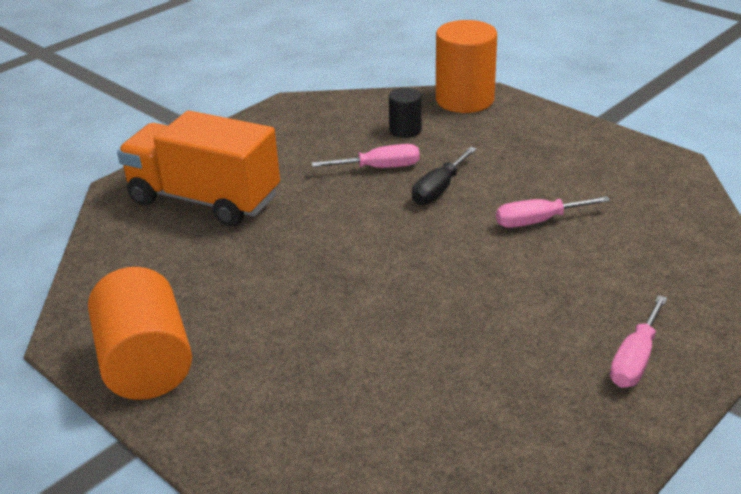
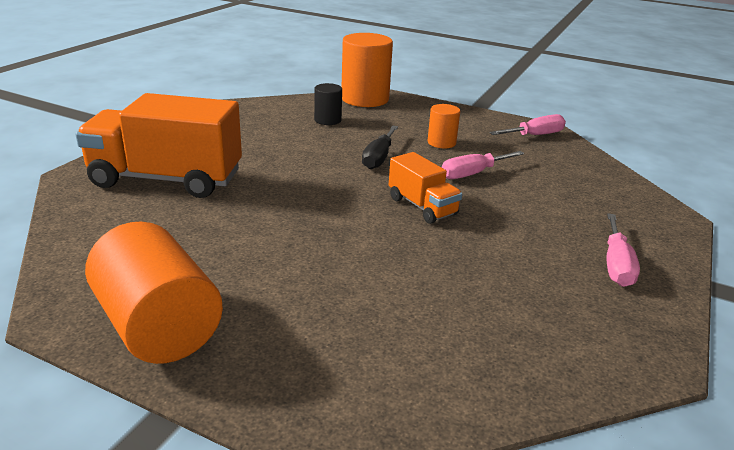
camera: 20 degrees left, 5 degrees down
pink screwdriver [312,144,420,168] -> pink screwdriver moved to [489,114,566,135]
none -> orange truck [389,152,462,224]
none -> orange cylinder [427,104,460,148]

